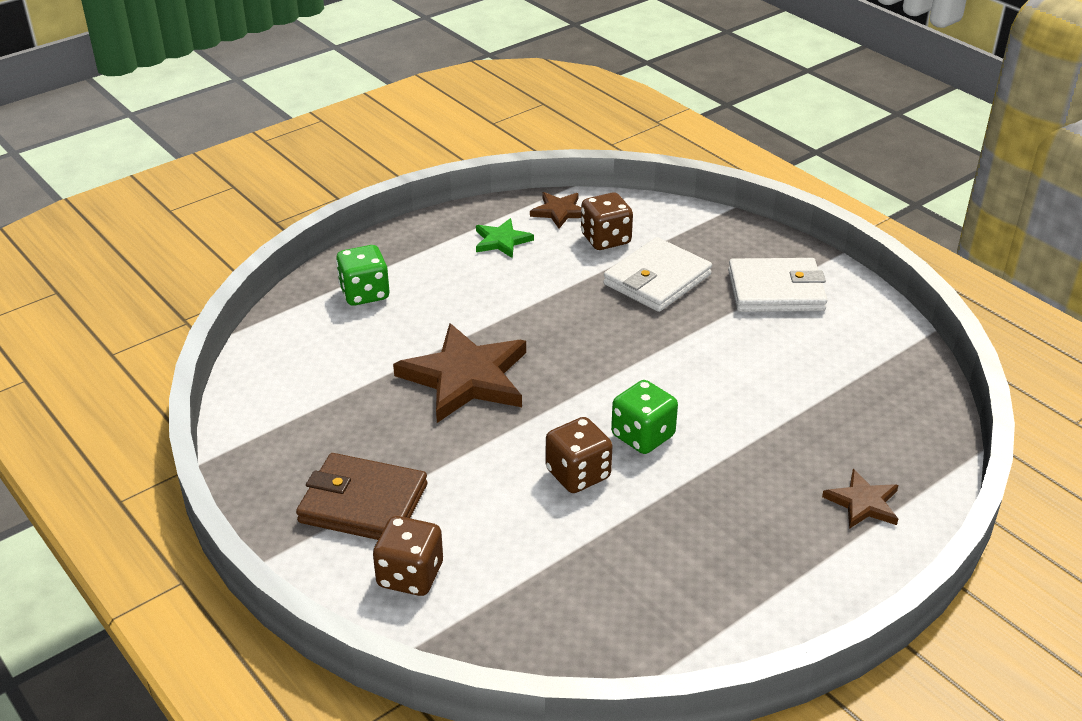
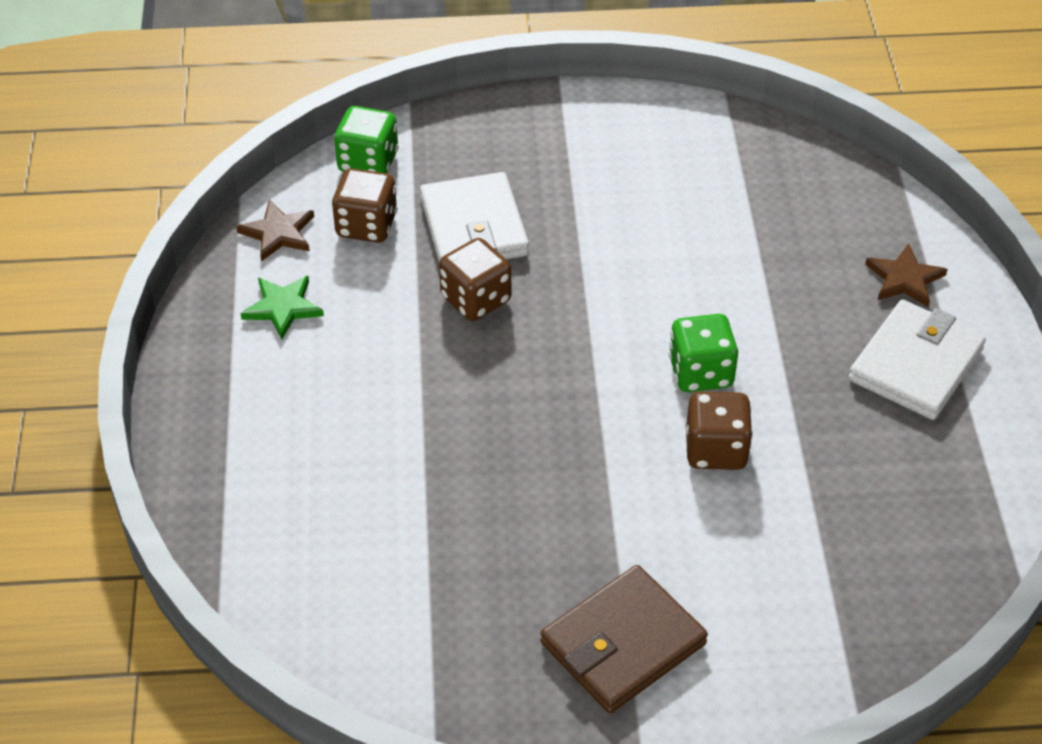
camera: 55 degrees left, 10 degrees up
green dice [336,245,389,306] -> green dice moved to [334,106,399,173]
brown dice [373,516,443,596] -> brown dice moved to [439,238,511,321]
brown star [393,323,526,423] -> none
white wallet [728,258,827,312] -> white wallet moved to [848,299,986,420]

